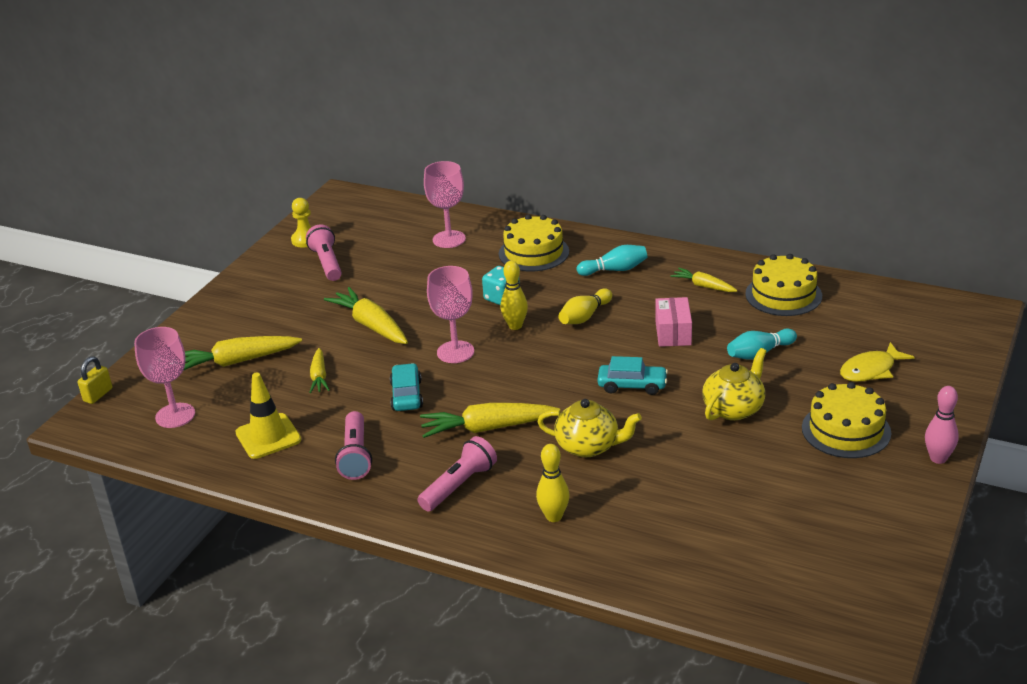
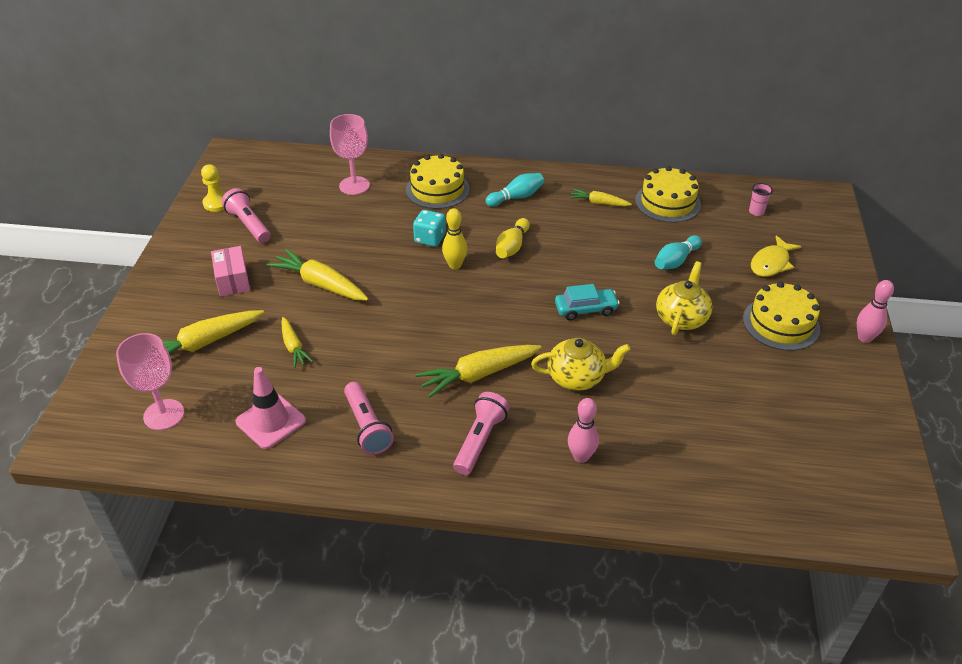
camera: 20 degrees left, 10 degrees up
yellow padlock [78,357,112,404] -> none
yellow traffic cone [235,373,301,459] -> pink traffic cone [236,367,306,449]
turquoise car [390,363,423,411] -> none
pink goblet [427,266,474,363] -> none
yellow bowling pin [536,444,570,522] -> pink bowling pin [568,398,599,463]
pink box [655,297,692,347] -> pink box moved to [211,246,250,297]
none -> pink cup [749,183,773,216]

